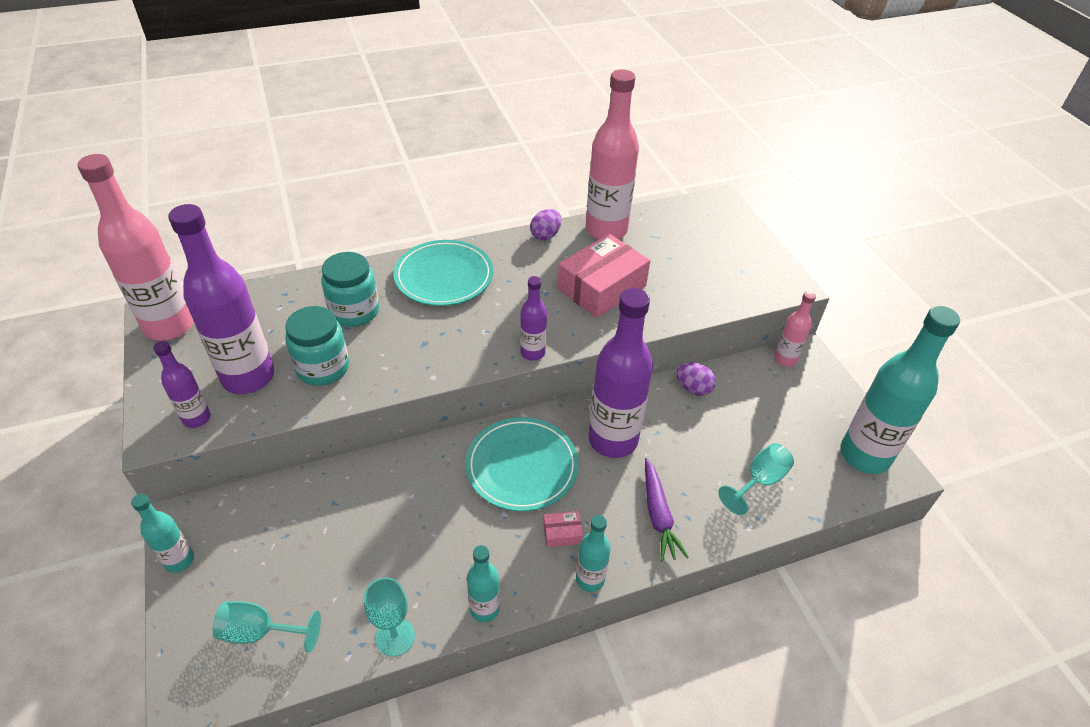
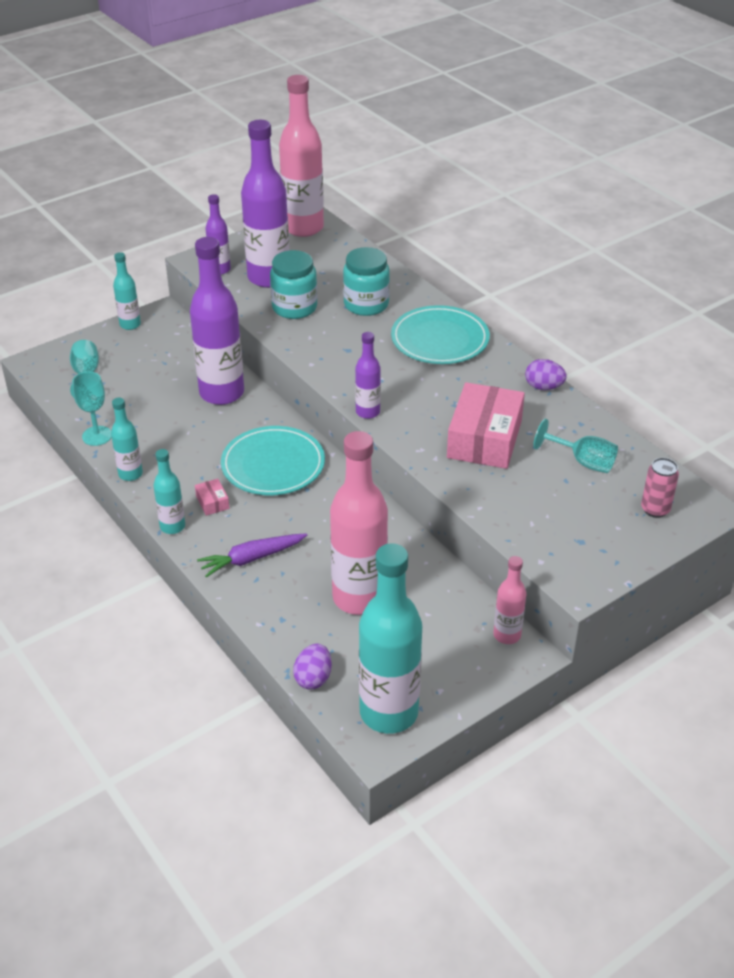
camera: 75 degrees right, 5 degrees down
pink box [557,234,650,318] -> pink box turned 75 degrees clockwise [447,382,525,469]
pink bottle [586,69,639,239] -> pink bottle moved to [330,431,388,615]
purple bottle [588,288,653,458] -> purple bottle moved to [190,237,244,405]
purple egg [676,362,716,396] -> purple egg moved to [293,643,332,690]
turquoise goblet [718,443,794,515] -> turquoise goblet moved to [533,419,618,473]
none -> pink can [641,458,679,518]

